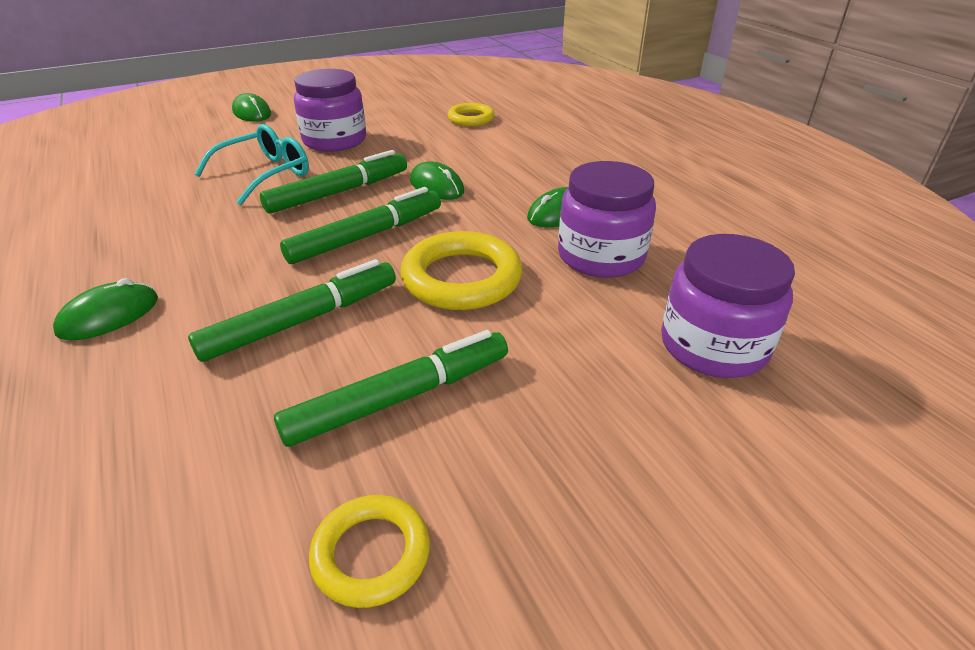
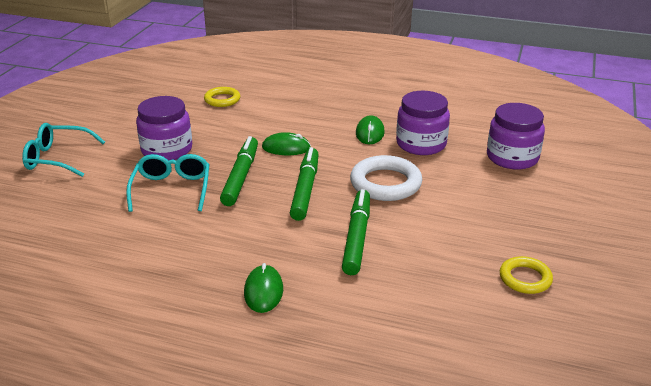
camera: 45 degrees left, 5 degrees down
green mouse [232,93,271,122] -> turquoise glasses [22,123,105,177]
green marker [274,330,508,447] -> none
yellow ring [400,231,522,310] -> white ring [350,155,422,201]

